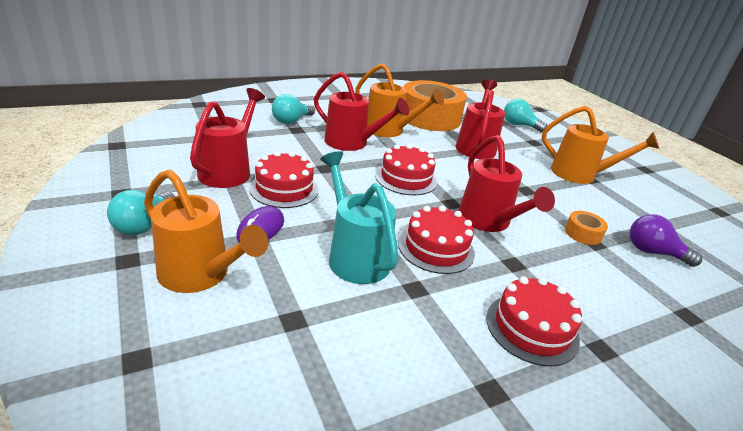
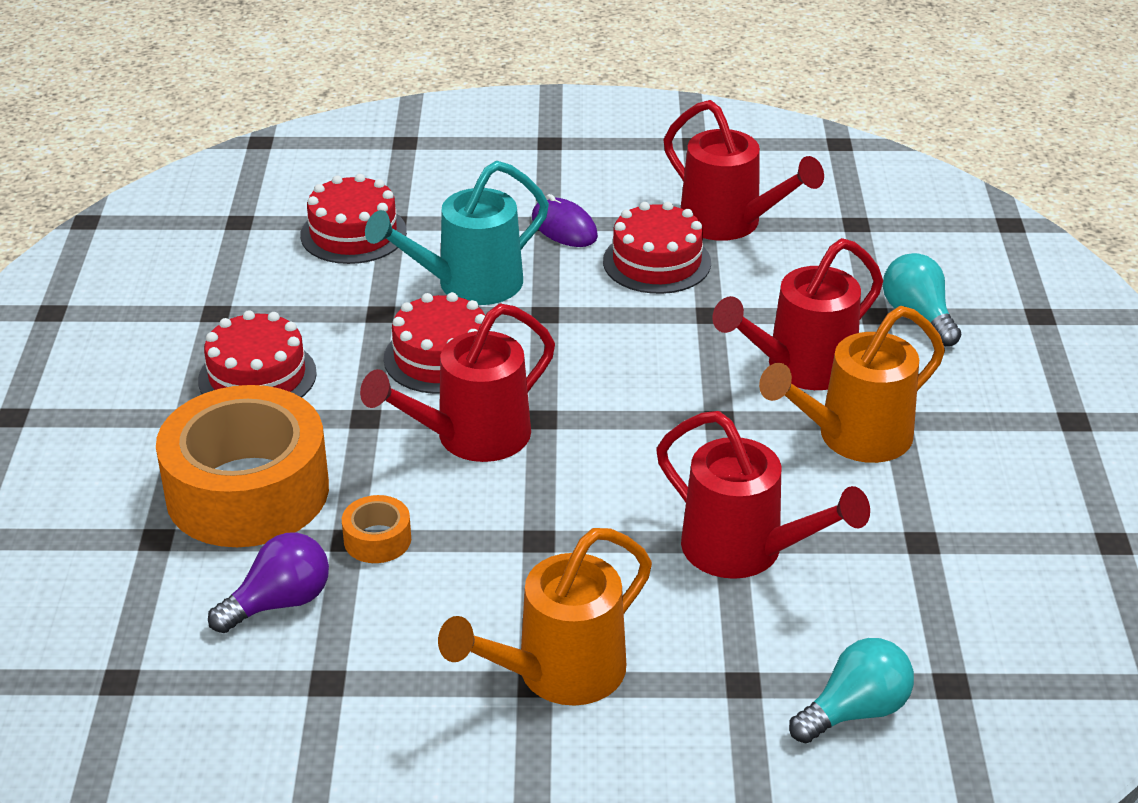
camera: 120 degrees right, 5 degrees up
turquoise light bulb [107,190,175,235] -> none
orange watering can [144,169,268,293] -> none
turquoise watering can [320,151,398,284] -> turquoise watering can turned 150 degrees clockwise [365,161,549,305]
red cake [375,144,437,195] -> red cake moved to [300,174,407,264]
orange tape [403,80,467,131] -> orange tape moved to [156,385,329,547]
red watering can [458,135,555,232] -> red watering can turned 45 degrees counterclockwise [360,304,555,462]

